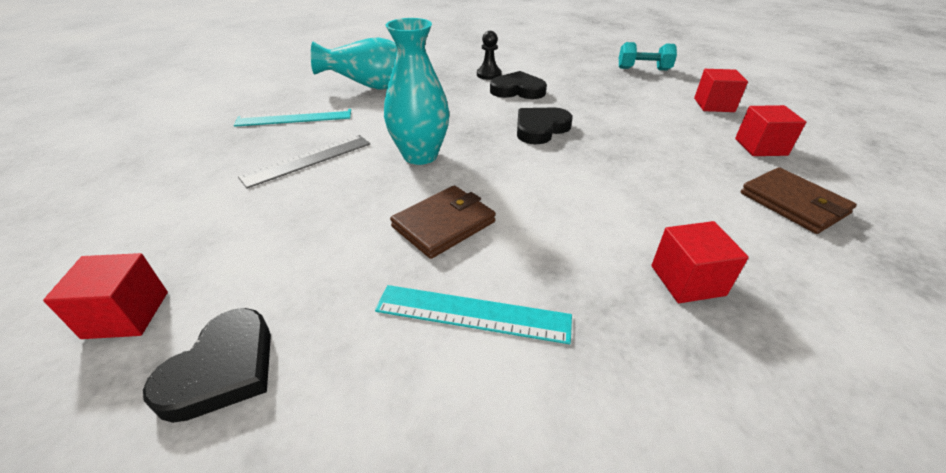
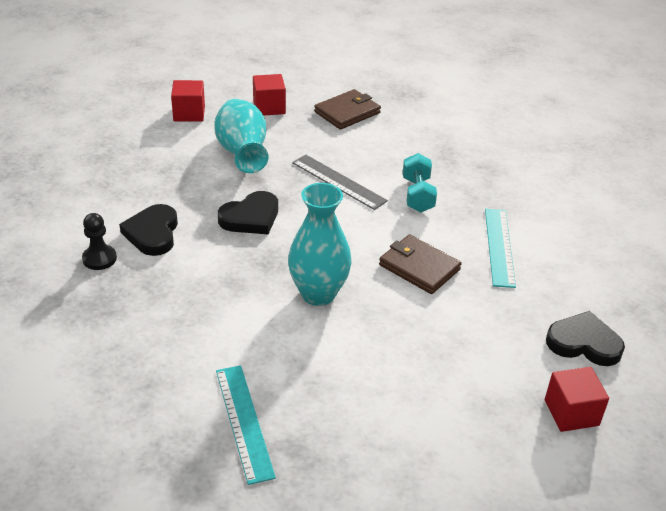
camera: 100 degrees left, 0 degrees up
grey ruler [238,135,370,189] -> grey ruler moved to [292,154,388,210]
turquoise vase [311,37,397,90] -> turquoise vase moved to [214,99,268,173]
black heart [517,108,573,144] -> black heart turned 75 degrees counterclockwise [218,191,278,234]
turquoise dumbbell [619,42,677,70] -> turquoise dumbbell moved to [403,153,437,213]
red cube [651,221,749,303] -> none

